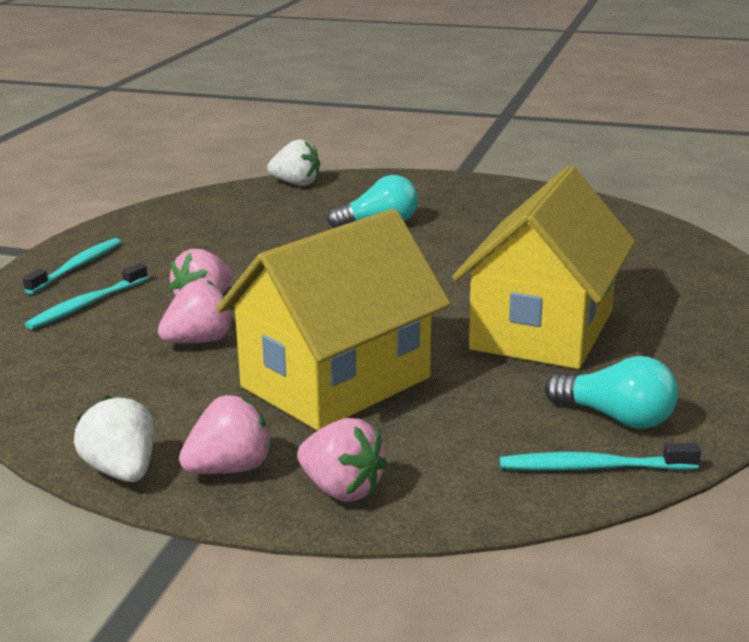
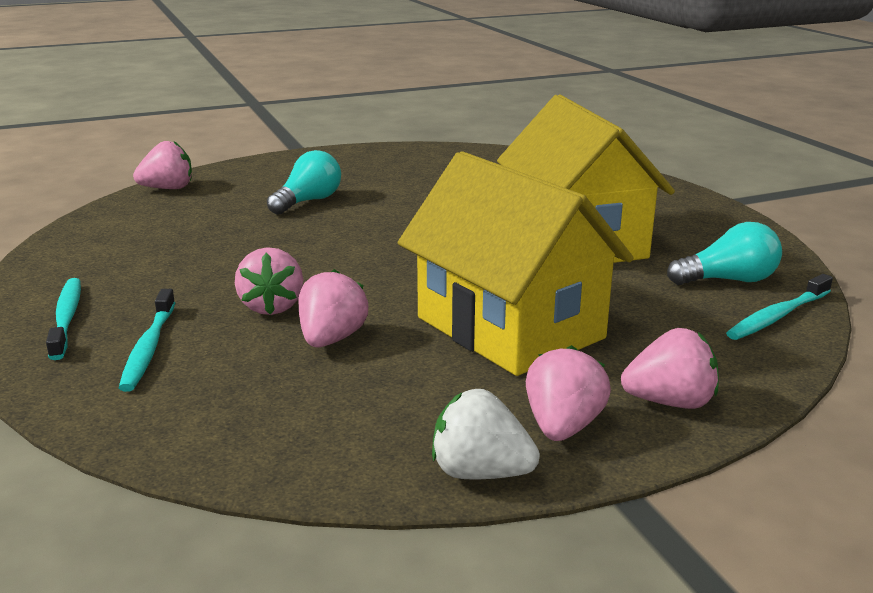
camera: 40 degrees left, 0 degrees up
yellow house [217,209,451,431] -> yellow house turned 45 degrees counterclockwise [398,151,634,376]
white strawberry [267,139,320,186] -> pink strawberry [133,141,192,189]

